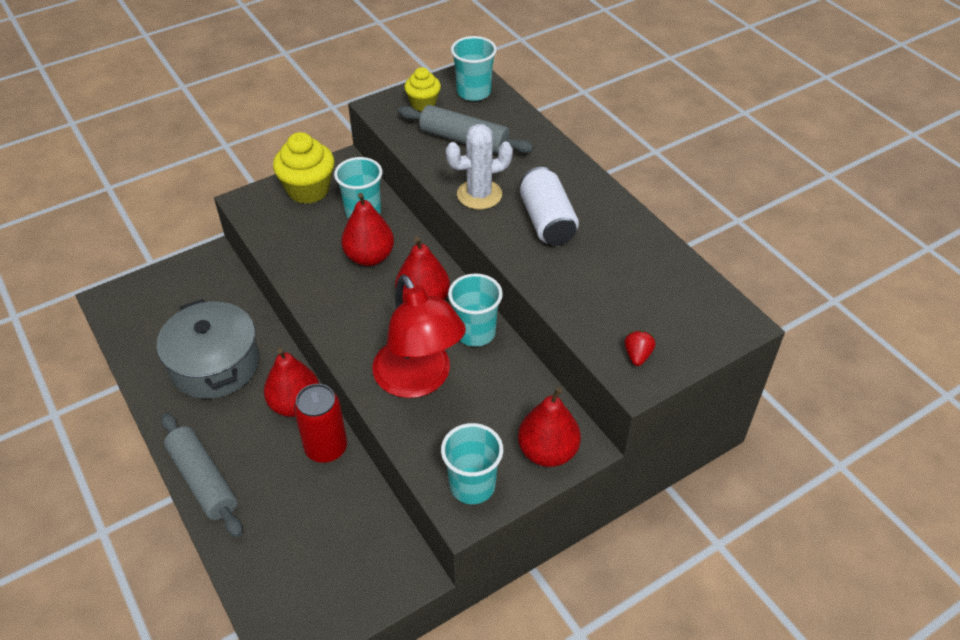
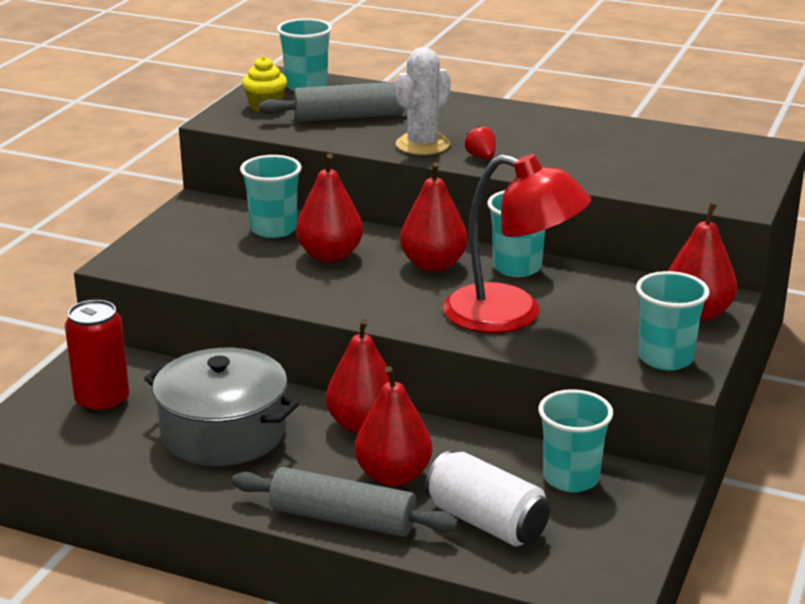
camera: 35 degrees left, 20 degrees down
yellow cupcake [273,132,335,204] -> none
red can [294,384,347,463] -> red can moved to [65,300,129,414]
white can [520,167,579,245] -> white can moved to [425,451,550,546]
red strawberry [625,331,655,366] -> red strawberry moved to [465,126,496,159]
none -> red pear [355,366,432,486]
none -> turquoise cup [538,389,613,492]

